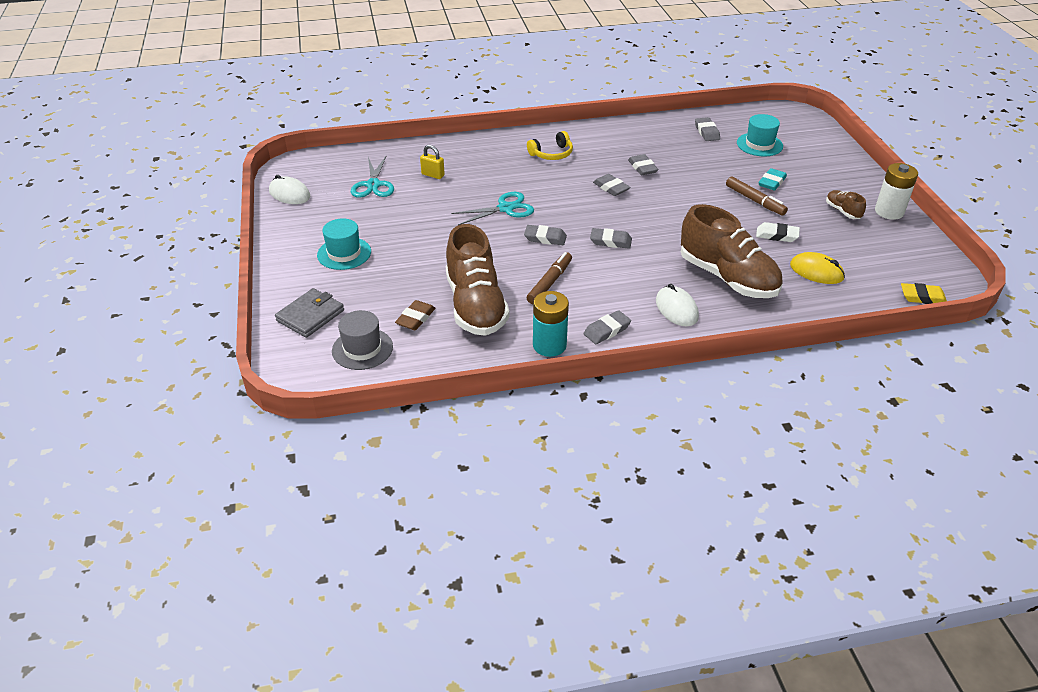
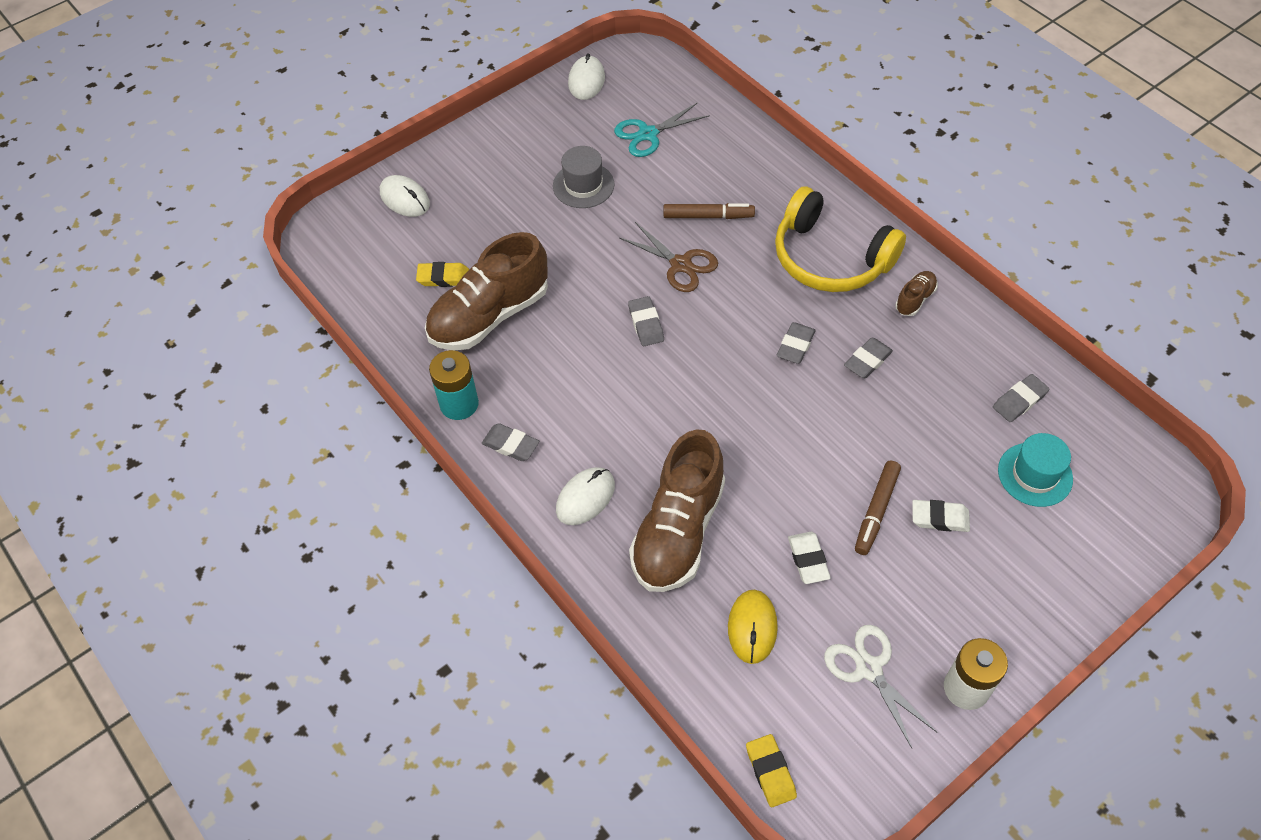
camera: 65 degrees right, 15 degrees up
grey wallet [275,288,344,338] -> white mouse [380,175,430,217]
turquoise hat [317,218,371,270] -> none
grey hat [332,310,393,370] -> grey hat moved to [553,146,614,208]
brown eraser [395,300,436,330] -> yellow eraser [416,262,469,287]
yellow padlock [420,145,445,179] -> none
turquoise scissors [451,192,534,225] -> brown scissors [619,222,718,292]
yellow headphones [527,131,573,160] -> yellow headphones [775,186,906,292], size x1.98
brown marker [527,252,572,304] -> brown marker moved to [663,203,755,219]
grey eraser [590,228,632,249] -> none
turquoise eraser [758,168,787,190] -> white eraser [912,500,970,532]
brown shoe [826,190,866,219] -> brown shoe moved to [895,271,938,316]
none -> white scissors [824,625,938,748]

